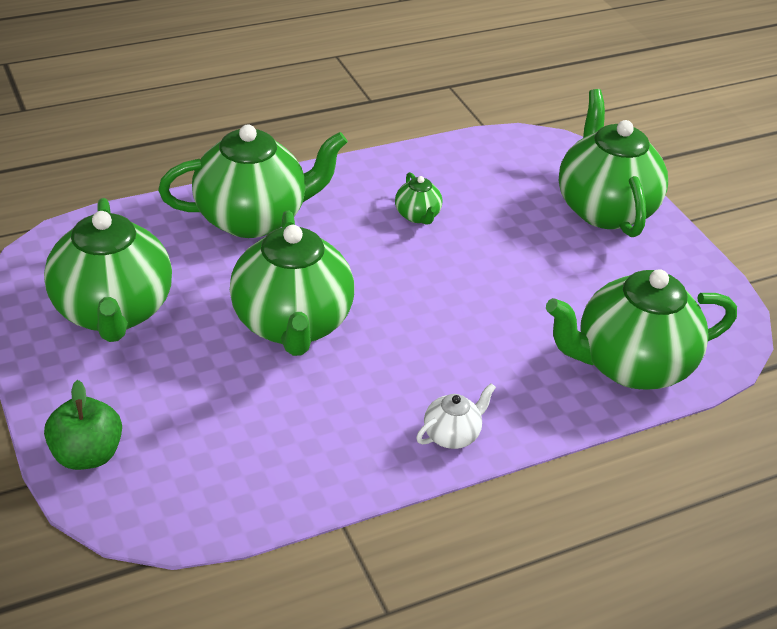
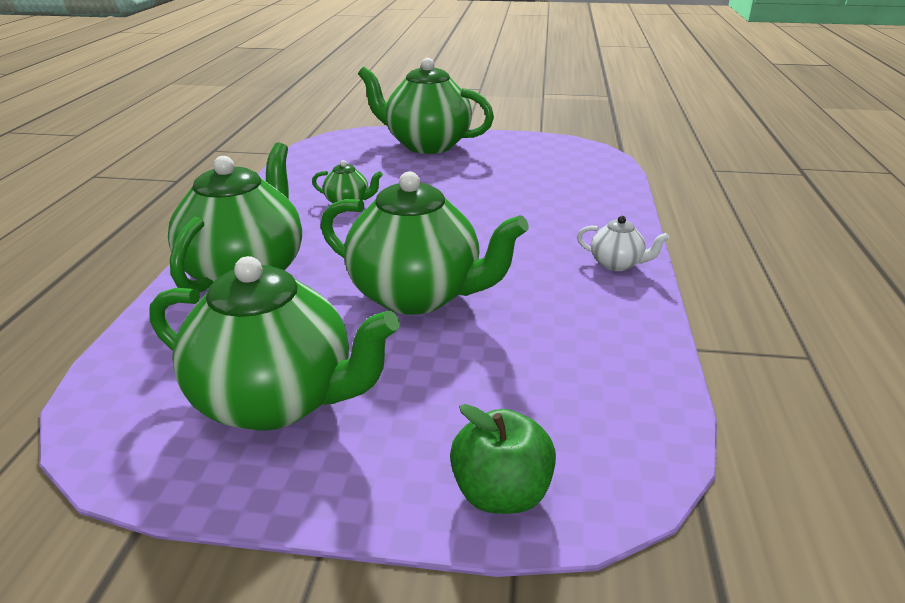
camera: 55 degrees left, 10 degrees down
white teapot [416,383,496,449] -> white teapot turned 120 degrees clockwise [577,216,670,271]
green teapot [546,269,737,390] -> none

